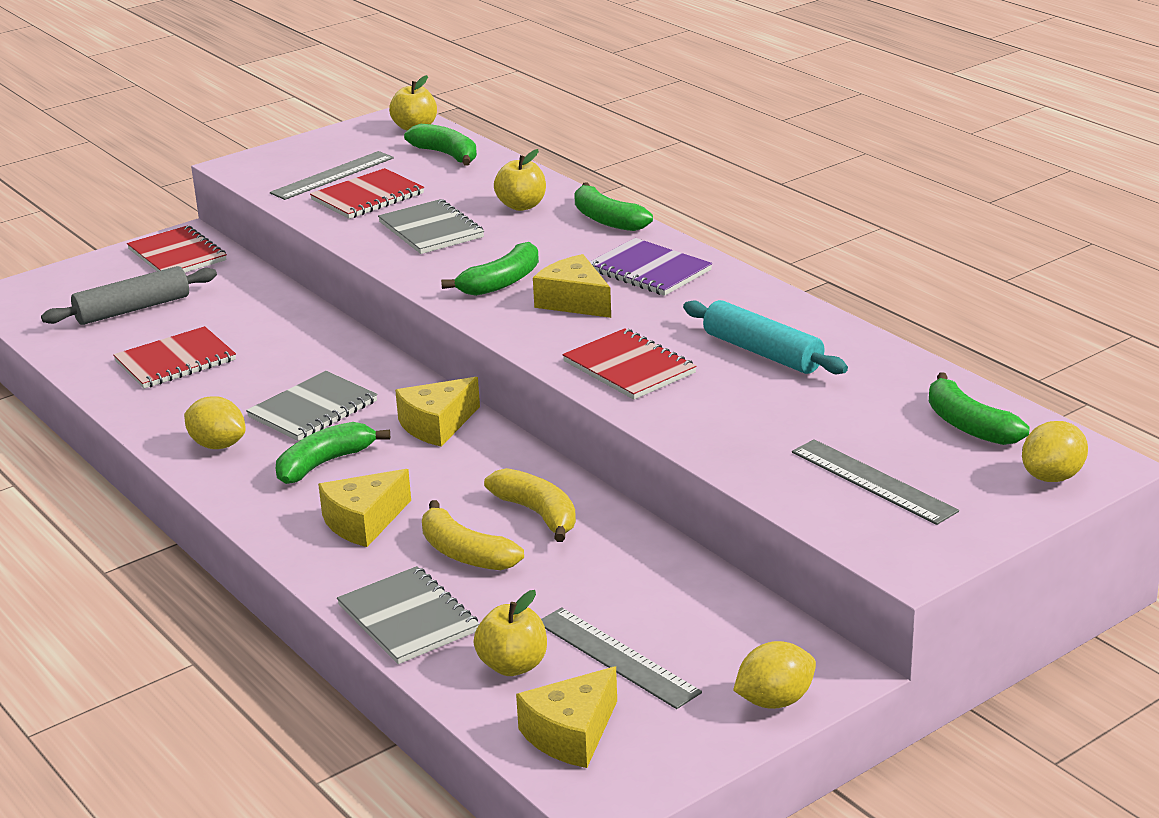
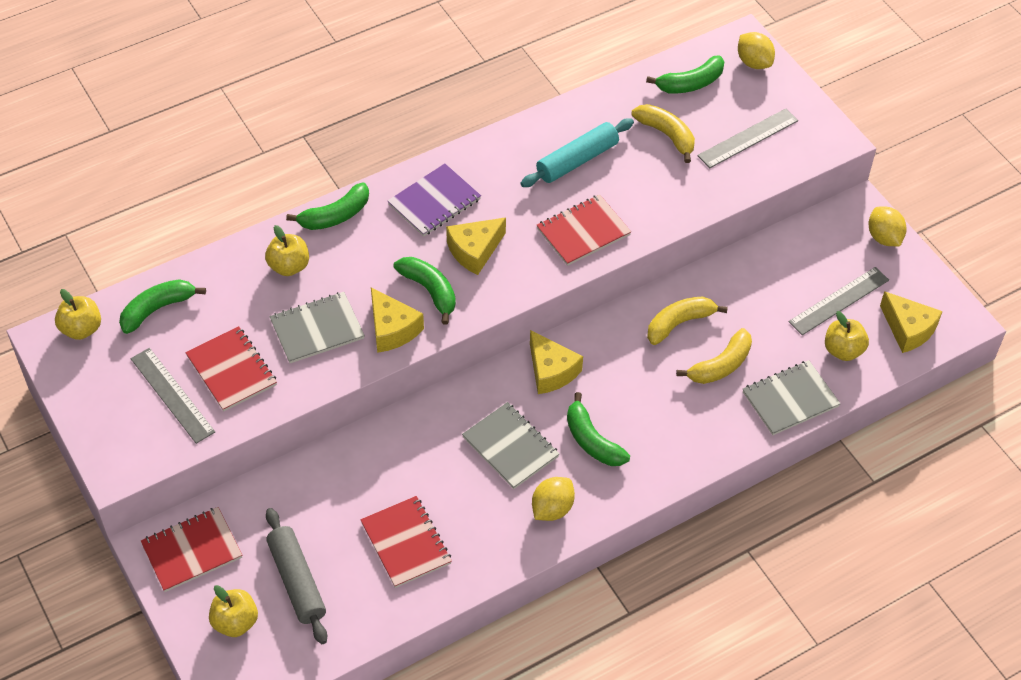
camera: 85 degrees left, 25 degrees up
yellow cheese [318,469,411,547] -> yellow cheese moved to [371,288,424,353]
none -> yellow apple [209,585,258,637]
none -> yellow banana [632,104,695,163]

